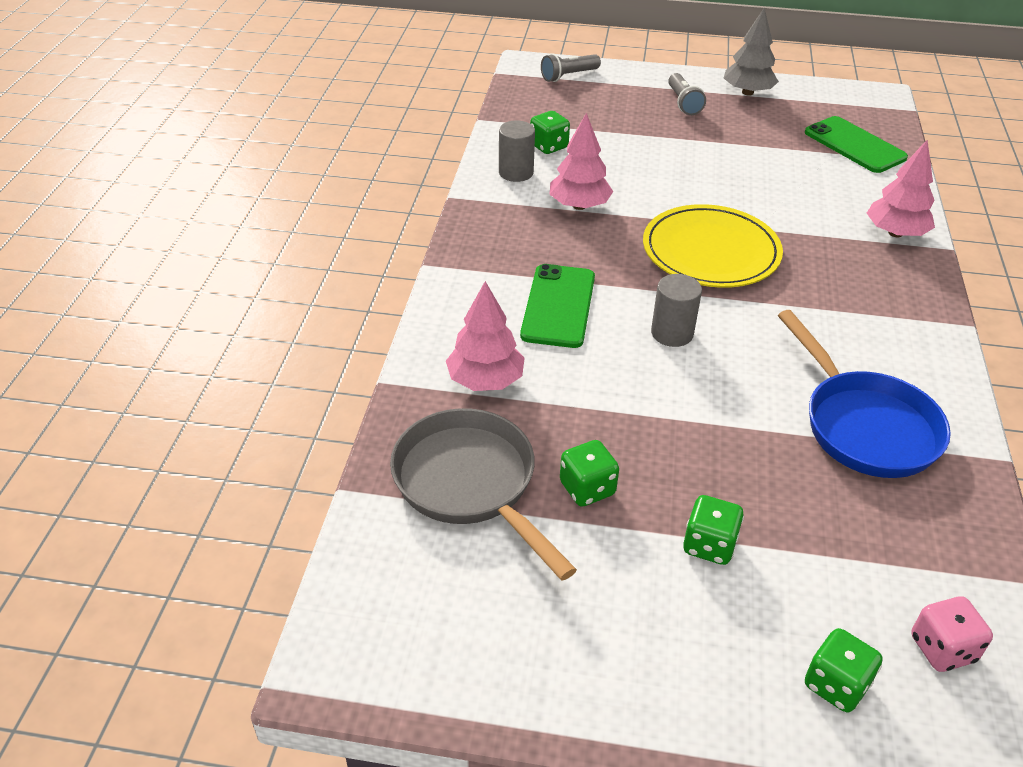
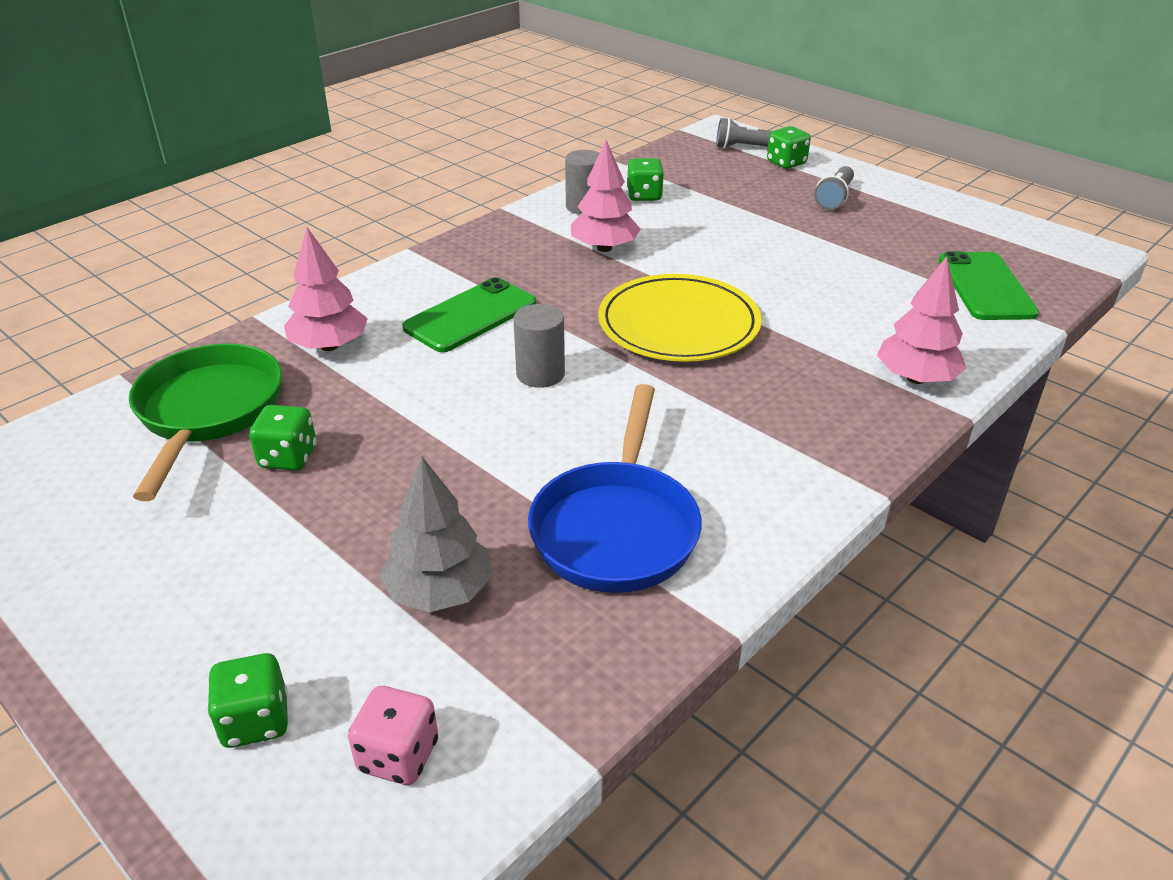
camera: 35 degrees right, 5 degrees down
grey pan [390,408,577,580] -> green pan [129,343,282,501]
green dice [683,495,744,565] -> green dice moved to [767,126,811,169]
grey tree [724,7,779,96] -> grey tree moved to [379,456,492,612]

